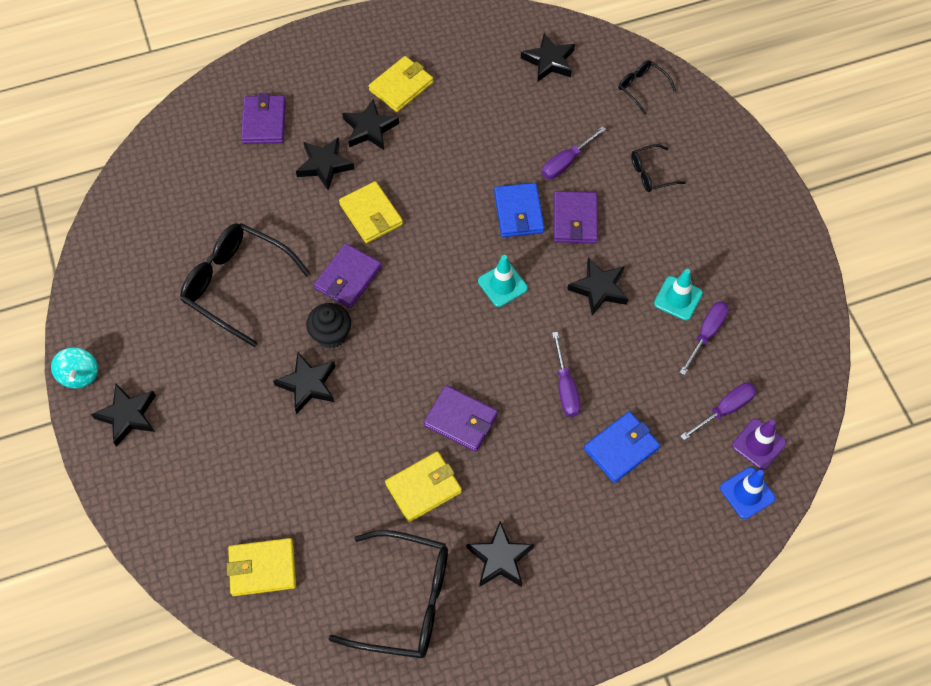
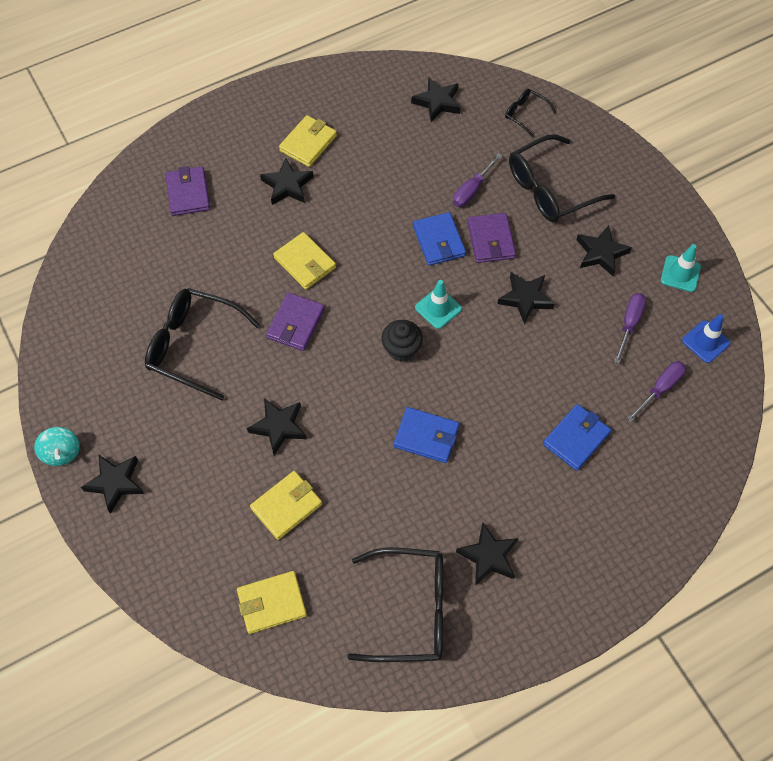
camera: 10 degrees left, 0 degrees up
black star [296,137,354,190] -> black star moved to [577,225,632,276]
black cupcake [307,303,351,348] -> black cupcake moved to [382,320,423,362]
yellow wallet [385,451,462,522] -> yellow wallet moved to [250,471,322,540]
purple wallet [424,385,498,452] -> blue wallet [394,407,459,463]
purple screwdriver [552,332,581,417] -> none
black glasses [631,144,686,192] -> black glasses [509,134,615,222], size x2.01
turquoise traffic cone [654,269,703,320] -> turquoise traffic cone moved to [661,244,701,292]
blue traffic cone [720,467,775,519] -> blue traffic cone moved to [682,314,730,363]
purple traffic cone [732,419,786,470] -> none

